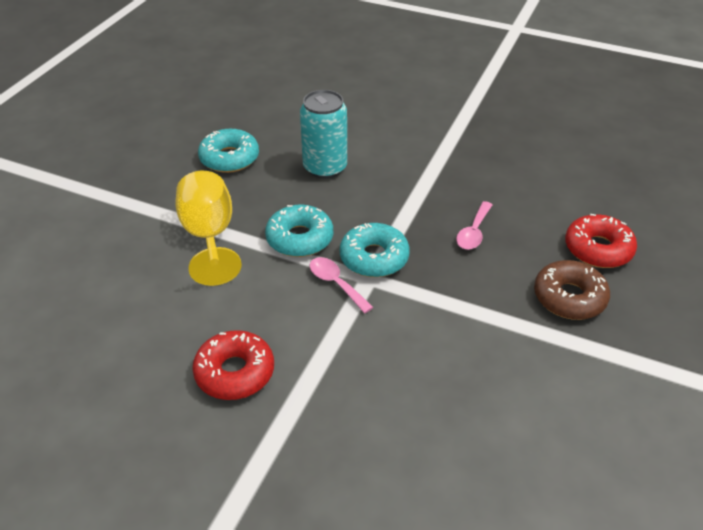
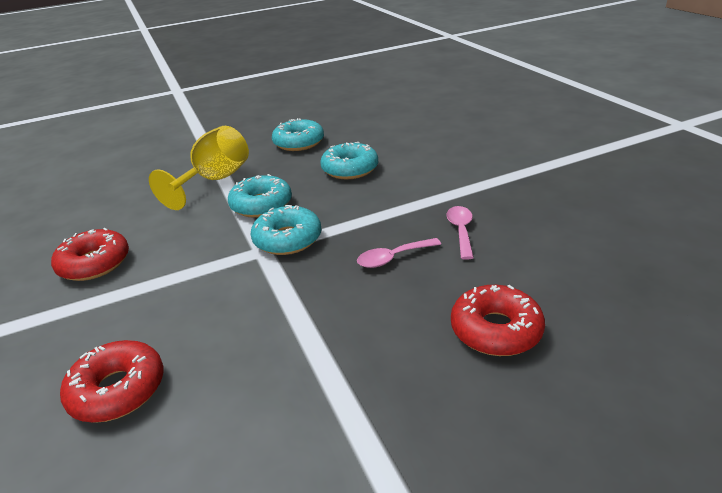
camera: 45 degrees right, 10 degrees down
turquoise can [300,90,347,179] -> turquoise donut [320,142,378,179]
pink spoon [310,257,373,313] -> pink spoon moved to [446,206,474,260]
brown donut [534,260,610,320] -> none
none -> red donut [60,340,163,423]

